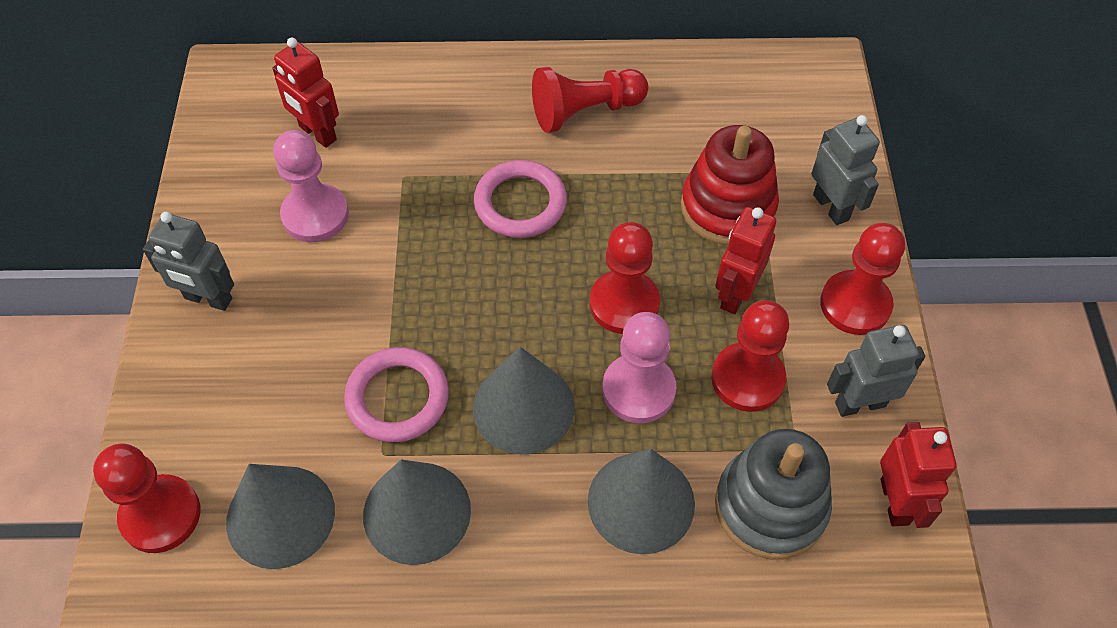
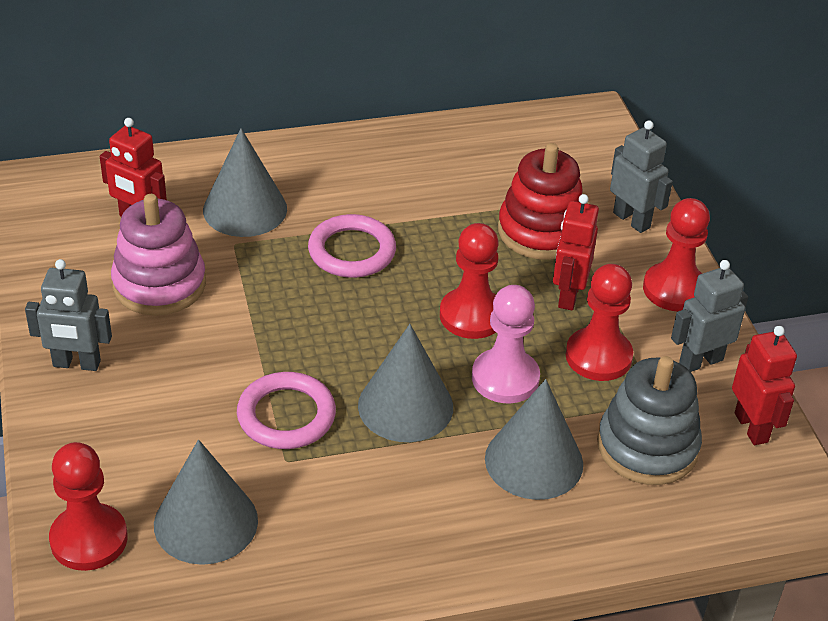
camera: 15 degrees left, 15 degrees down
pink pawn [273,130,349,242] -> pink stacking toy [111,194,206,316]
grey cone [363,459,471,565] -> grey cone moved to [203,128,287,237]
red pawn [532,67,648,133] -> none

